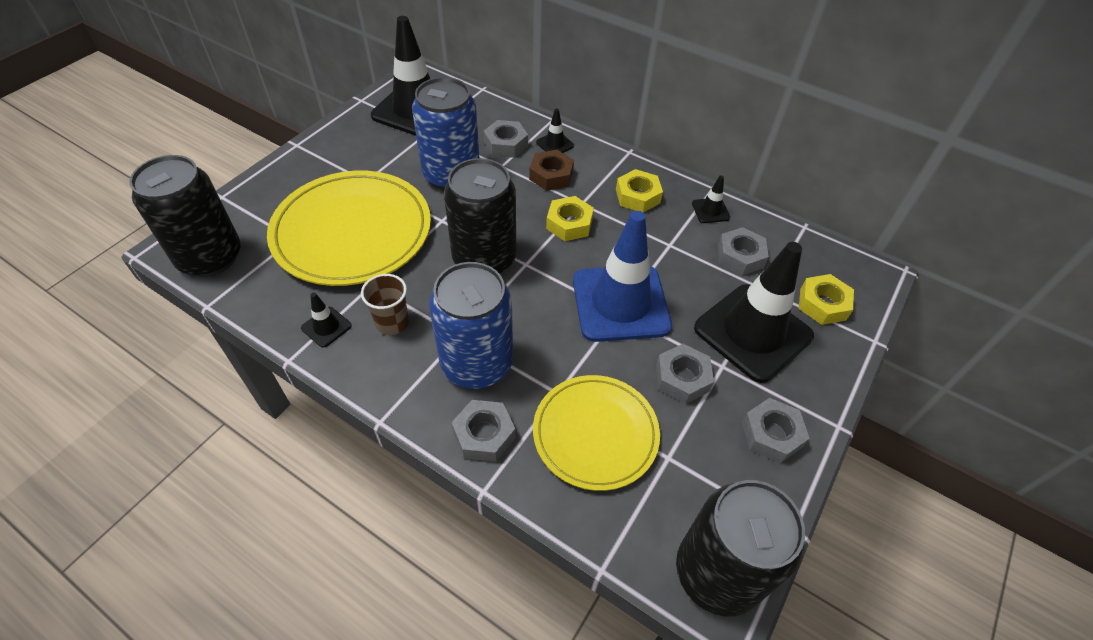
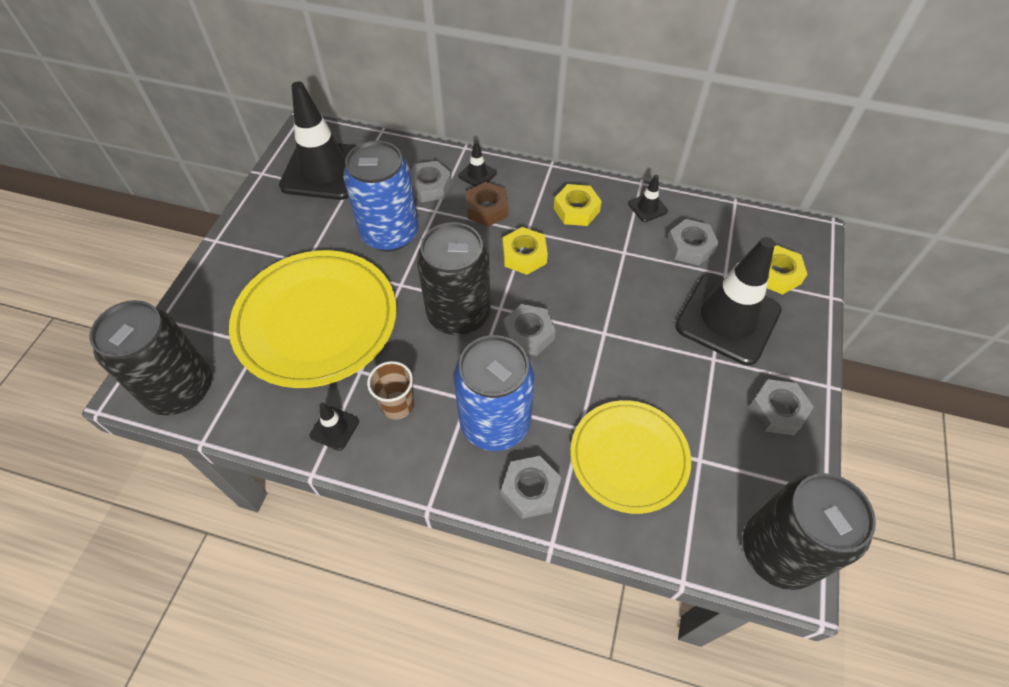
camera: 15 degrees left, 5 degrees up
blue traffic cone [573,211,672,342] -> none
grey nut [656,344,714,404] -> grey nut moved to [503,304,556,356]

